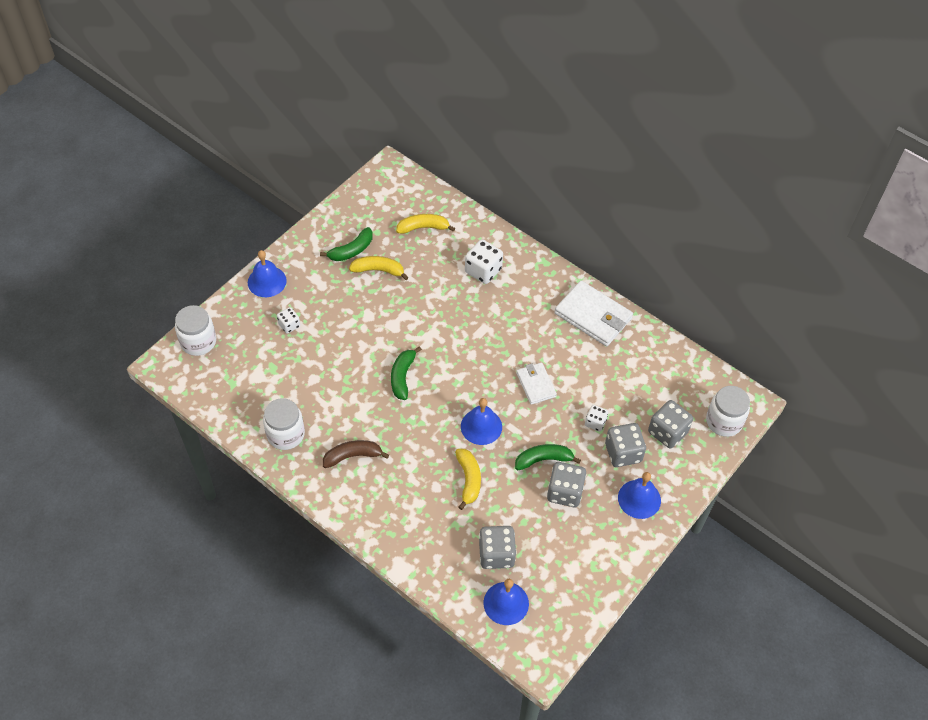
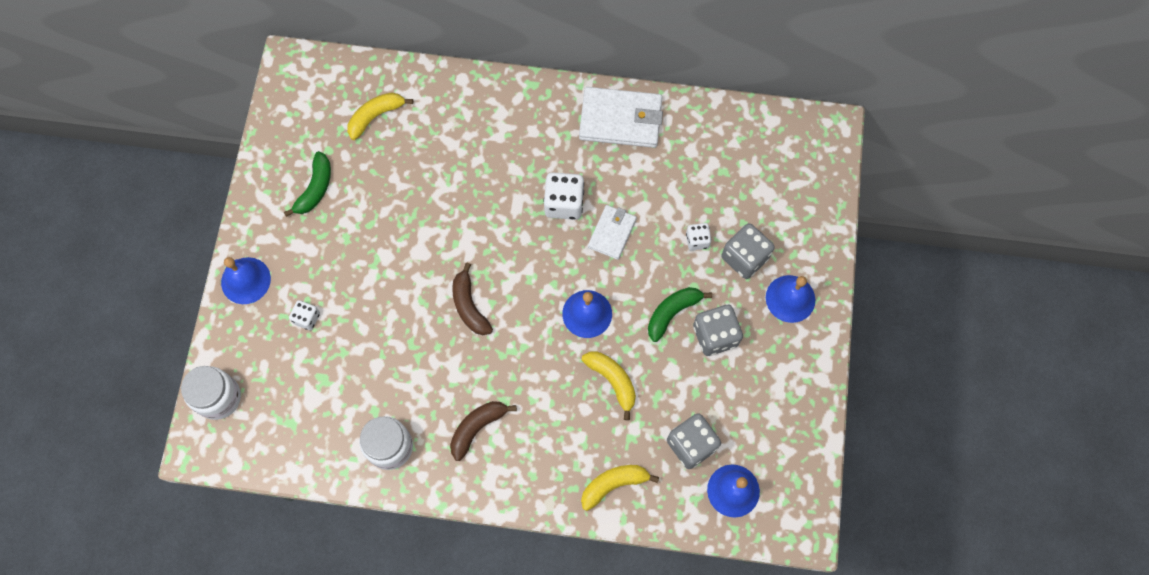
camera: 30 degrees left, 15 degrees up
yellow banana [349,256,409,280] -> yellow banana moved to [581,465,659,511]
green banana [391,346,422,400] -> brown banana [452,263,493,335]
white dice [465,239,503,284] -> white dice moved to [543,172,584,220]
white wallet [516,362,557,405] -> white wallet turned 75 degrees clockwise [588,205,637,260]
grey dice [648,400,693,449] -> none
white jar [706,386,750,437] -> none

